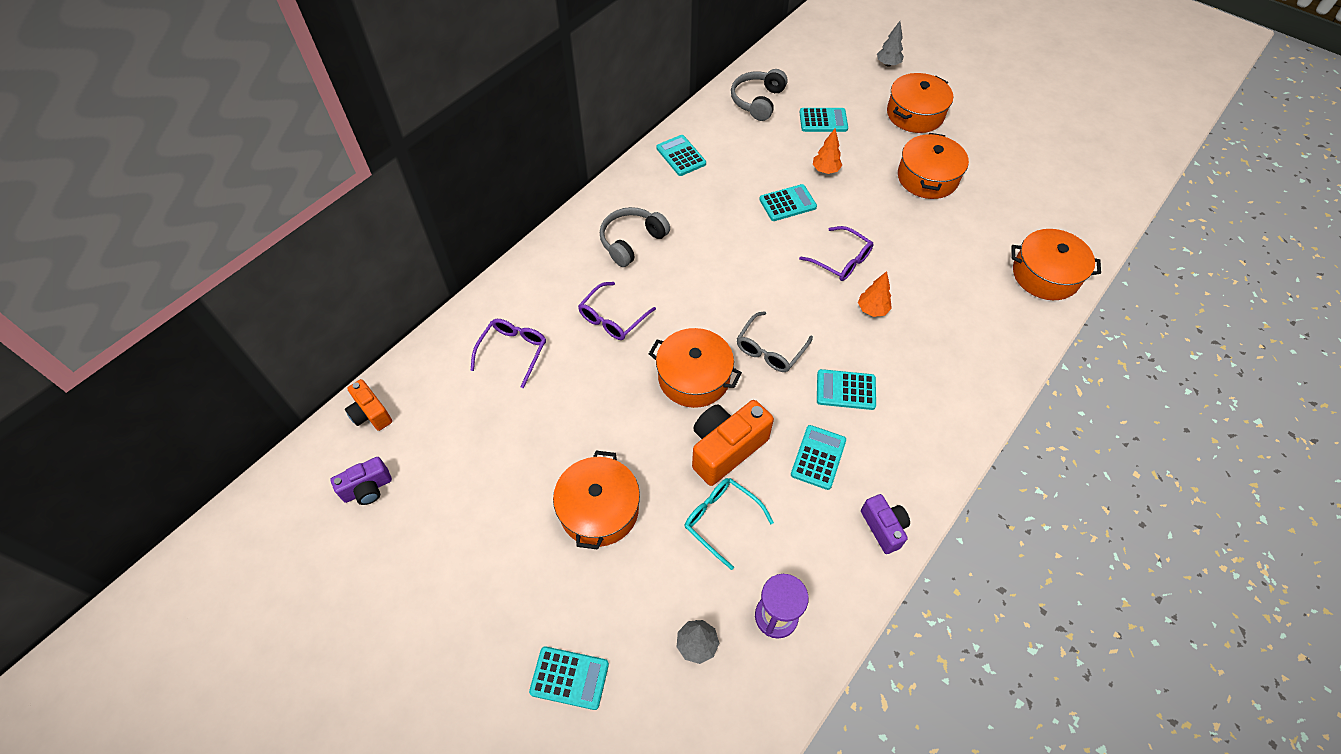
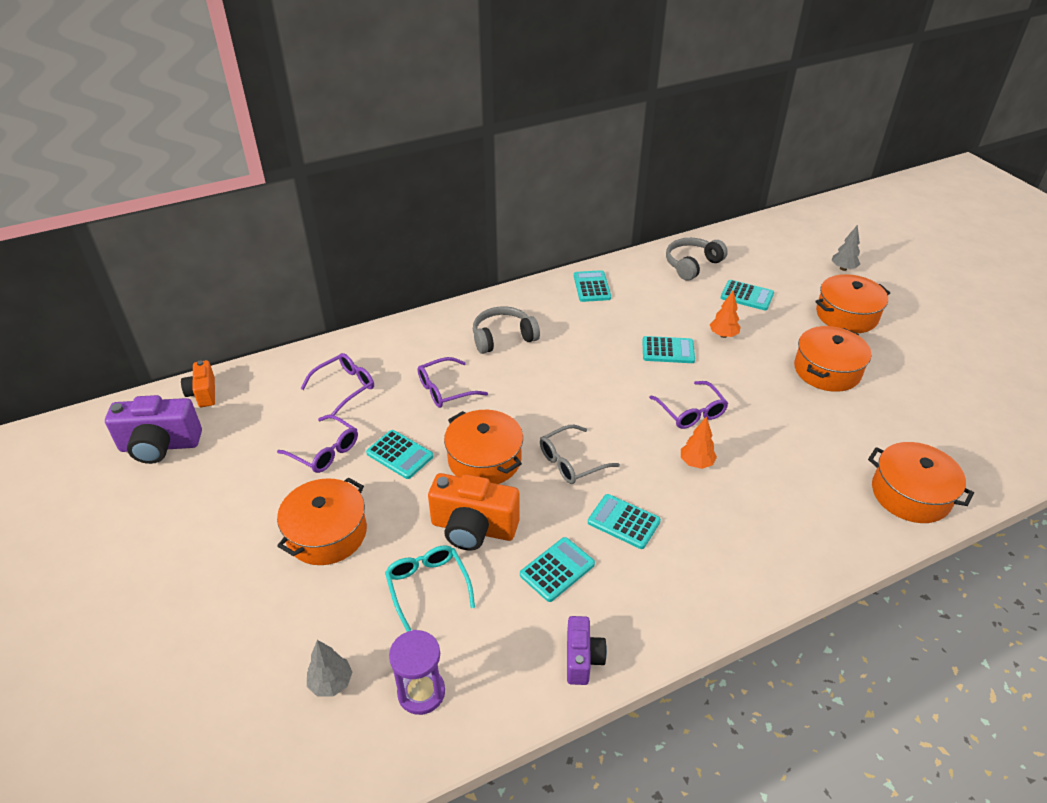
camera: 25 degrees right, 15 degrees down
purple camera [330,457,392,505] -> purple camera [105,395,202,464], size x1.69
turquoise calculator [529,646,609,710] -> turquoise calculator moved to [366,430,433,479]
orange camera [692,400,774,486] -> orange camera turned 150 degrees counterclockwise [428,473,520,551]
none -> purple glasses [277,415,358,473]

